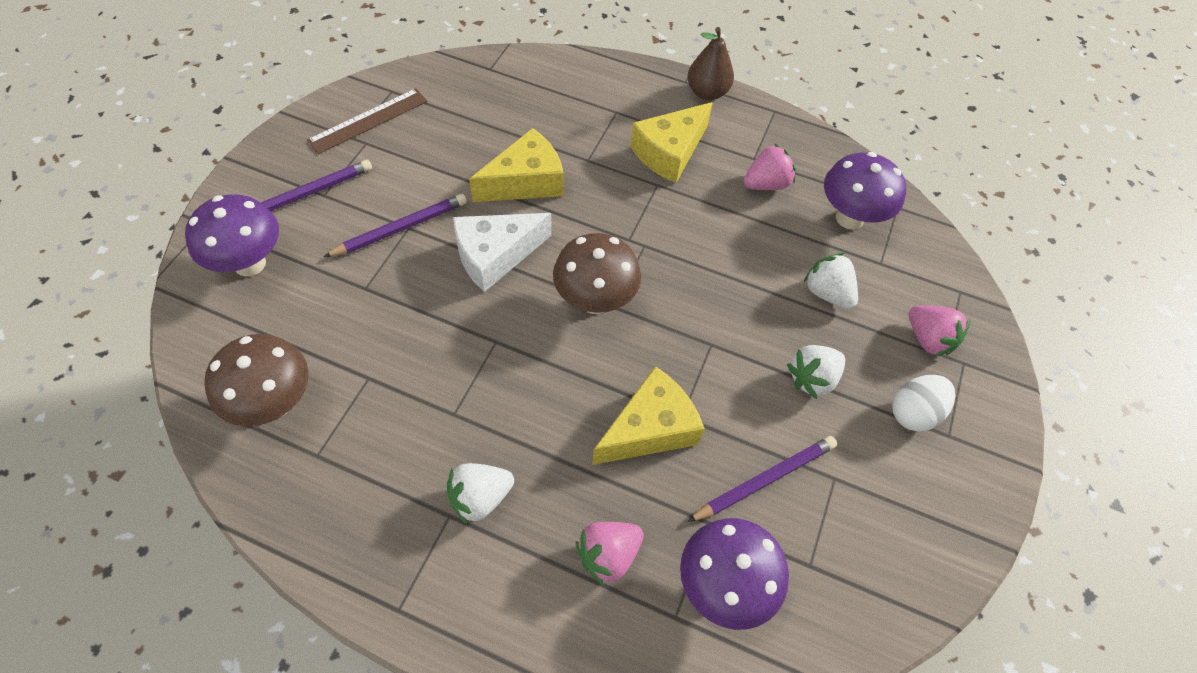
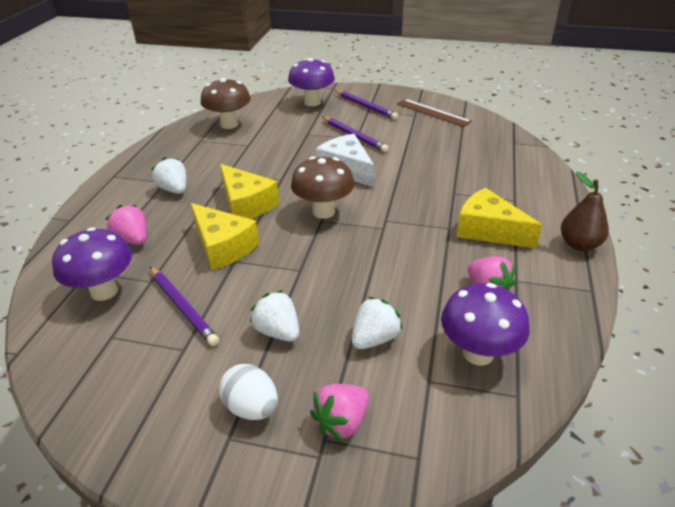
camera: 85 degrees right, 20 degrees down
yellow cheese [469,128,564,202] -> yellow cheese moved to [220,164,279,219]

